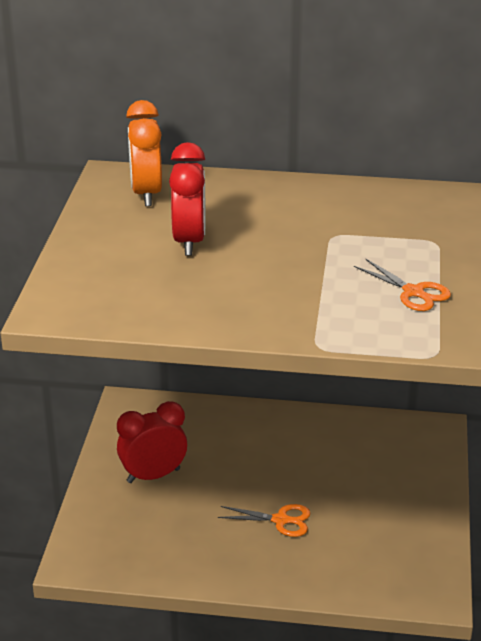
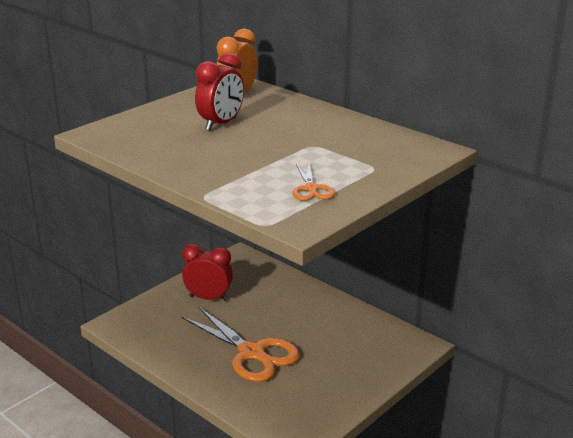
camera: 35 degrees right, 5 degrees down
orange scissors [218,504,310,537] -> orange scissors [182,306,300,382], size x2.04

